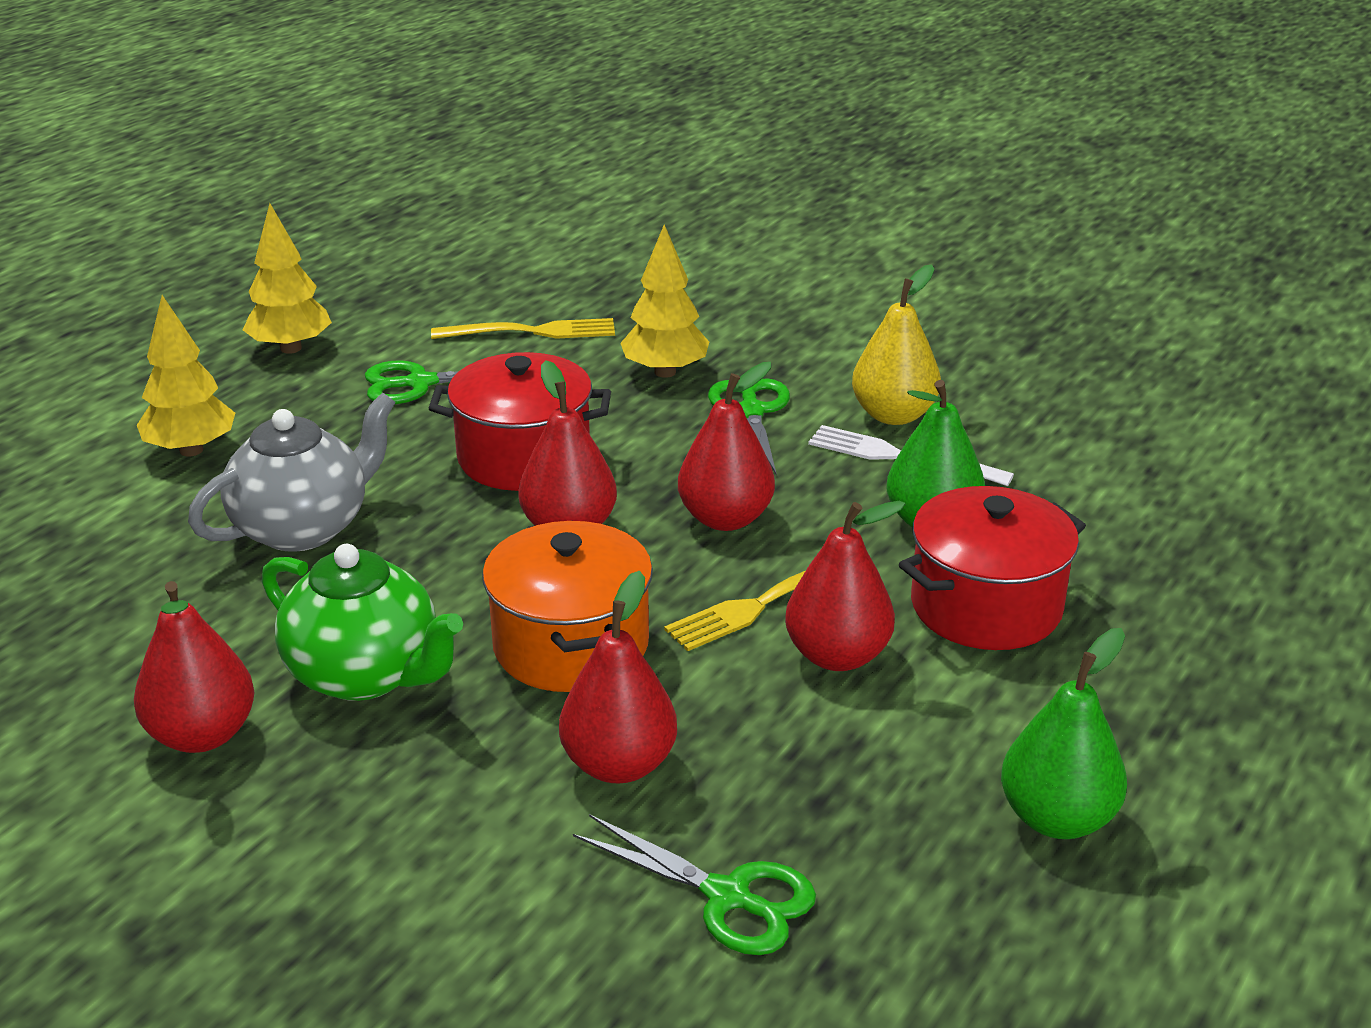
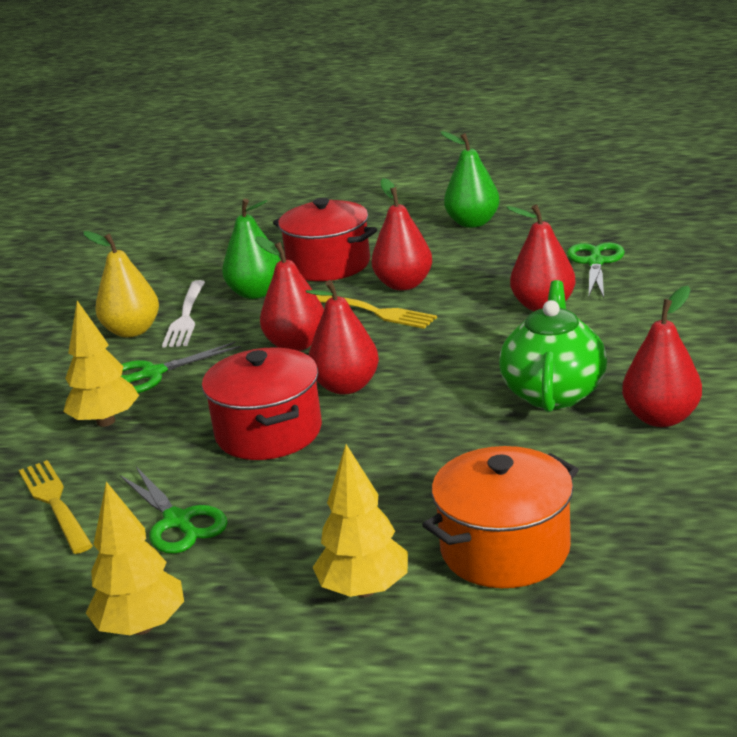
camera: 110 degrees left, 5 degrees down
grey teapot [188,392,396,552] -> none
orange pot [482,521,653,692] -> orange pot moved to [422,446,579,588]

